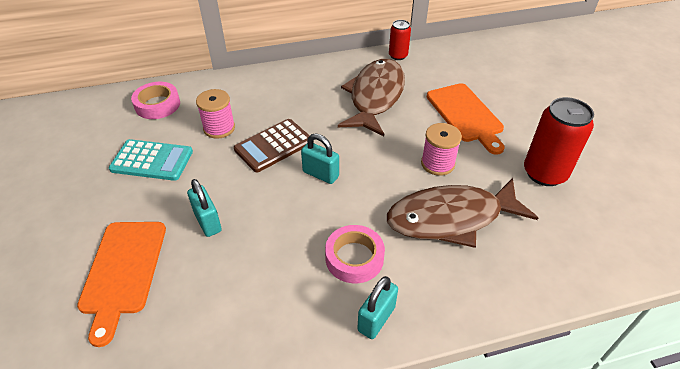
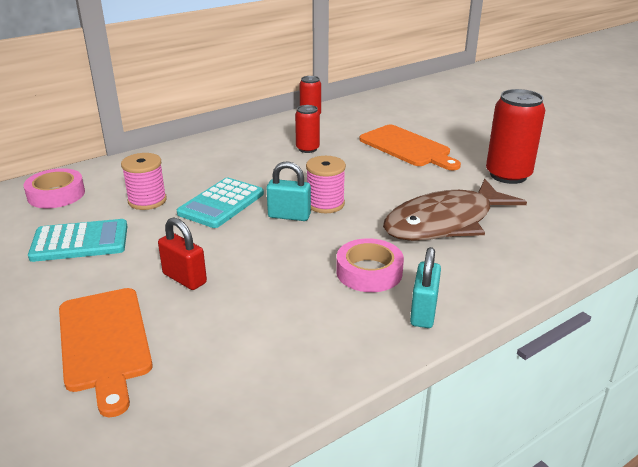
camera: 20 degrees left, 15 degrees down
turquoise padlock [187,179,222,237] -> red padlock [158,217,207,290]
brown calculator [234,119,310,173] -> turquoise calculator [177,178,264,228]
brown fish [338,59,405,136] -> red can [295,105,320,153]
pink spool [421,123,462,176] -> pink spool moved to [306,156,346,213]

